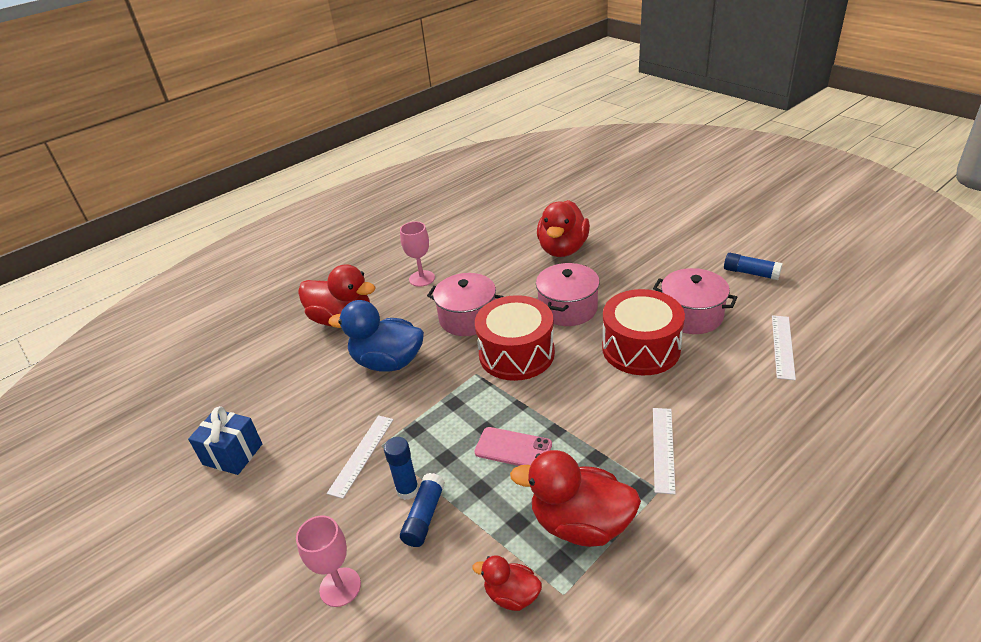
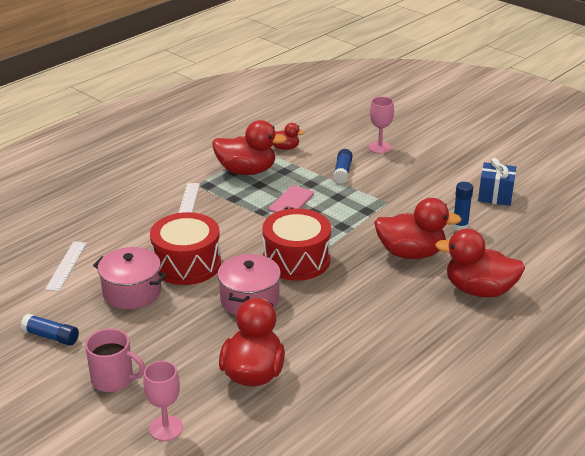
camera: 170 degrees right, 5 degrees down
white ruler [327,415,394,499] -> none
blue duck [328,300,424,372] -> red duck [374,198,462,259]
blue glue stick [384,437,419,500] -> blue glue stick moved to [452,182,473,231]
pink goblet [400,221,435,287] -> pink goblet moved to [143,361,183,441]
pink pot [427,273,504,336] -> none
pink phone [474,427,552,466] -> pink phone turned 75 degrees counterclockwise [269,185,314,213]
none -> pink mug [85,328,145,392]

